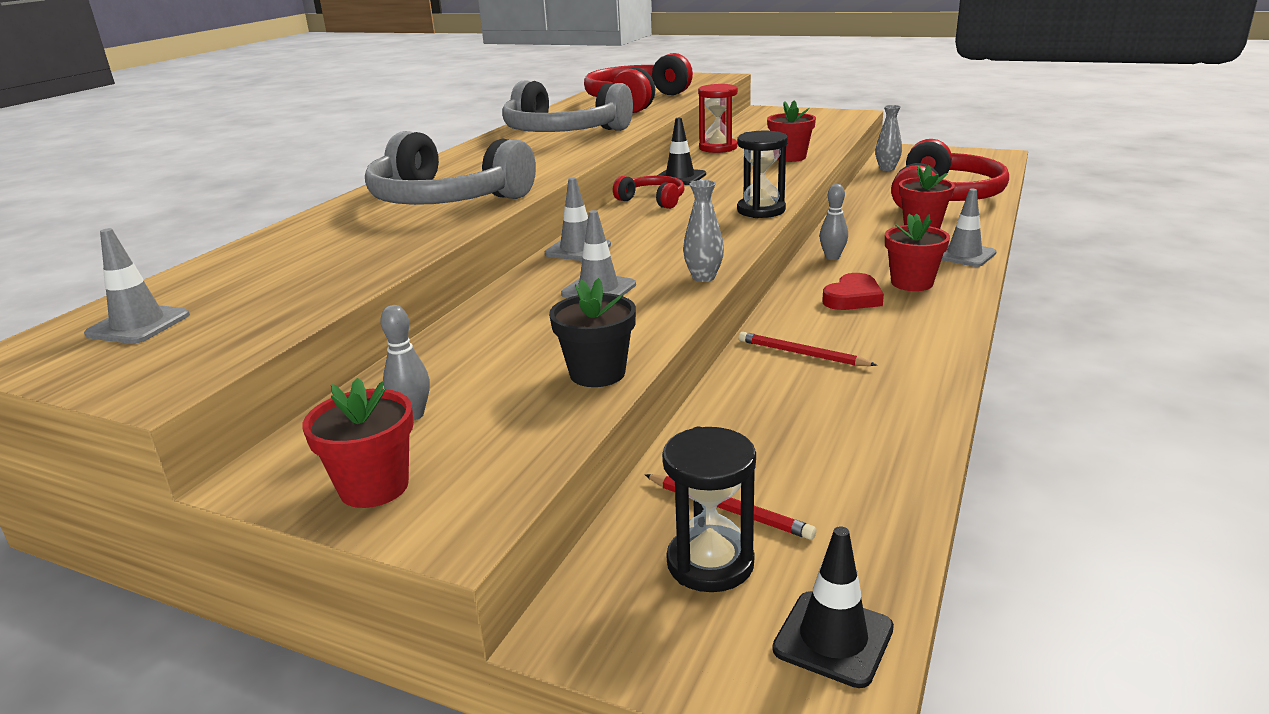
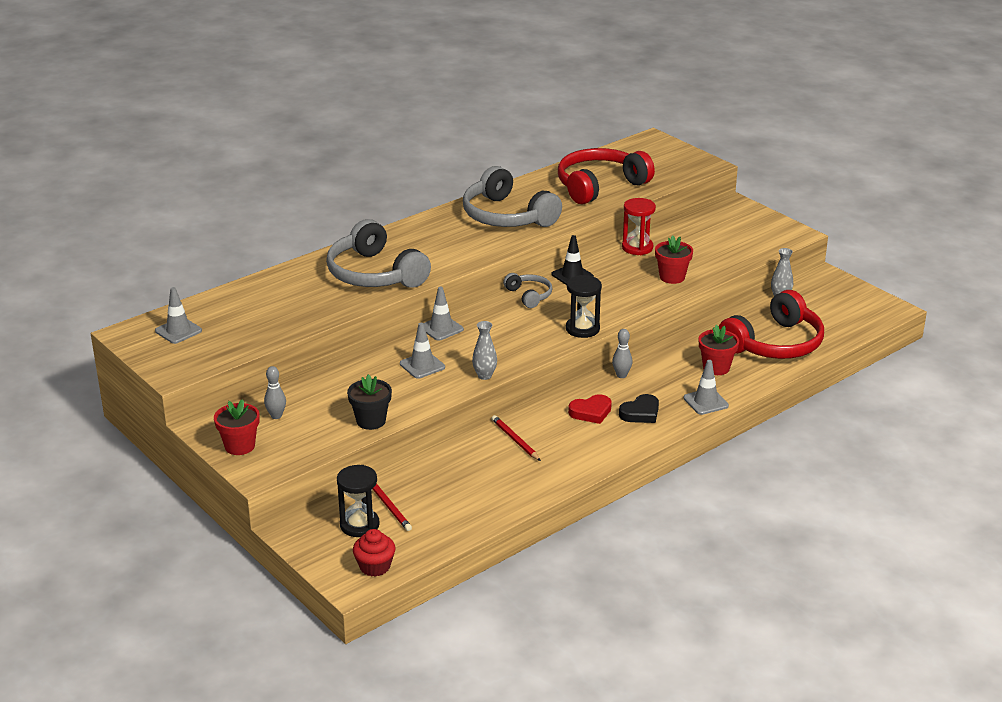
camera: 25 degrees right, 5 degrees up
red headphones [613,176,684,209] -> grey headphones [503,273,552,308]
black traffic cone [772,526,894,688] -> red cupcake [353,529,395,577]
red flower pot [885,213,950,291] -> black heart [619,394,659,423]

